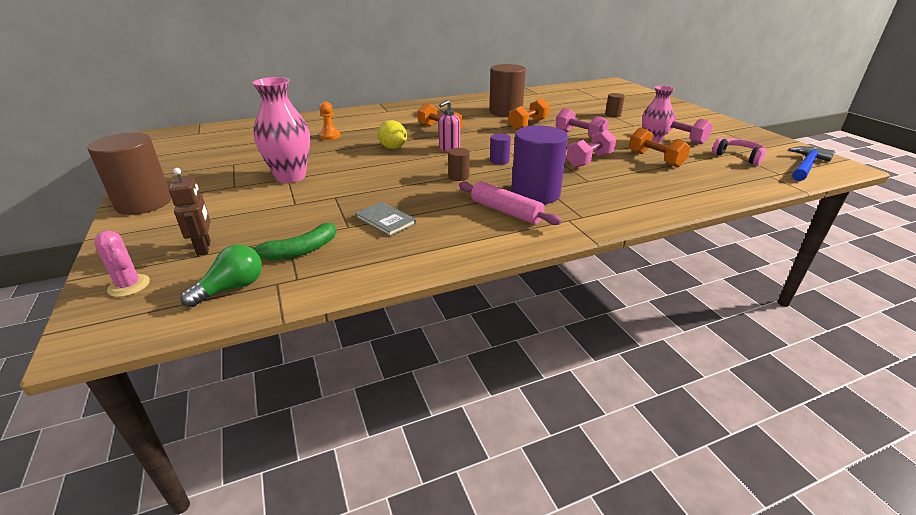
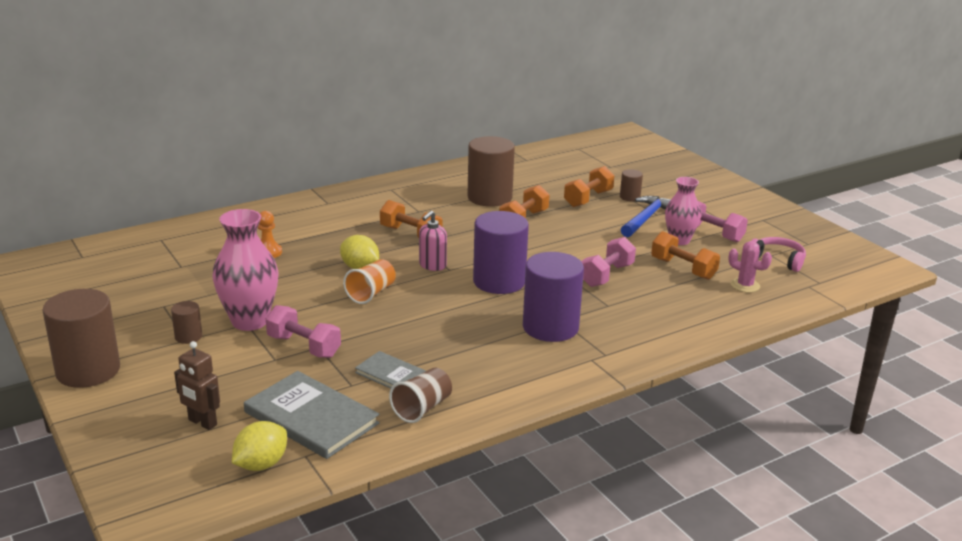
camera: 10 degrees left, 5 degrees down
pink cactus [94,231,150,297] -> pink cactus moved to [728,241,772,293]
brown robot [169,168,211,256] -> brown robot turned 150 degrees clockwise [174,341,220,430]
green light bulb [181,244,262,307] -> yellow lemon [232,421,287,471]
green banana [250,223,336,260] -> grey book [244,371,380,459]
brown cylinder [448,148,470,181] -> brown cylinder moved to [171,301,202,344]
pink rolling pin [459,181,562,225] -> none
purple cylinder [490,134,511,165] -> purple cylinder [473,211,529,294], size x2.17
pink dumbbell [556,108,609,138] -> pink dumbbell moved to [266,305,341,358]
blue hammer [788,146,835,181] -> blue hammer moved to [621,196,671,237]
none -> orange cup [343,259,396,304]
none -> brown cup [389,368,452,423]
none -> orange dumbbell [564,166,614,207]

